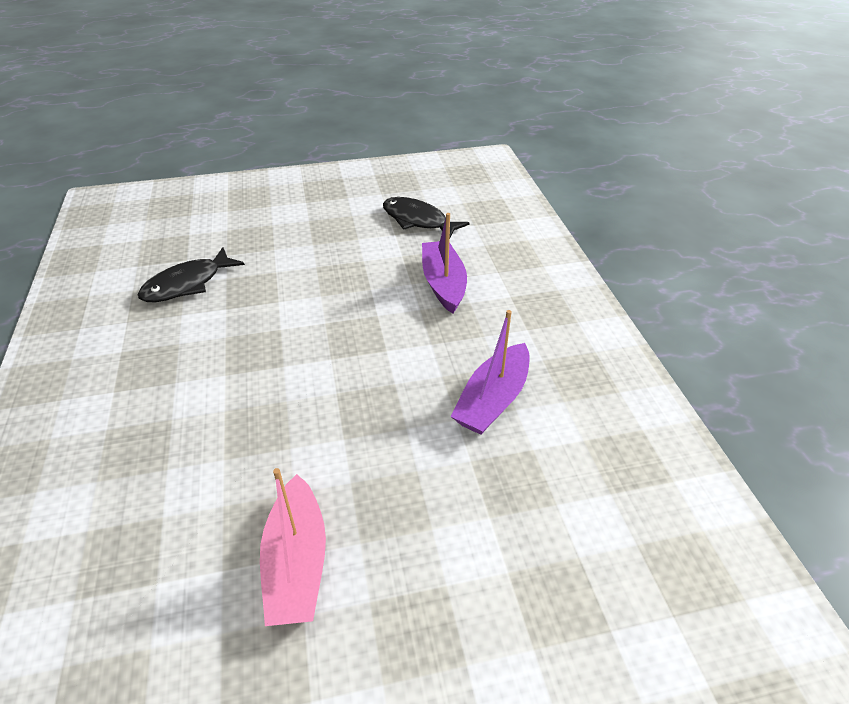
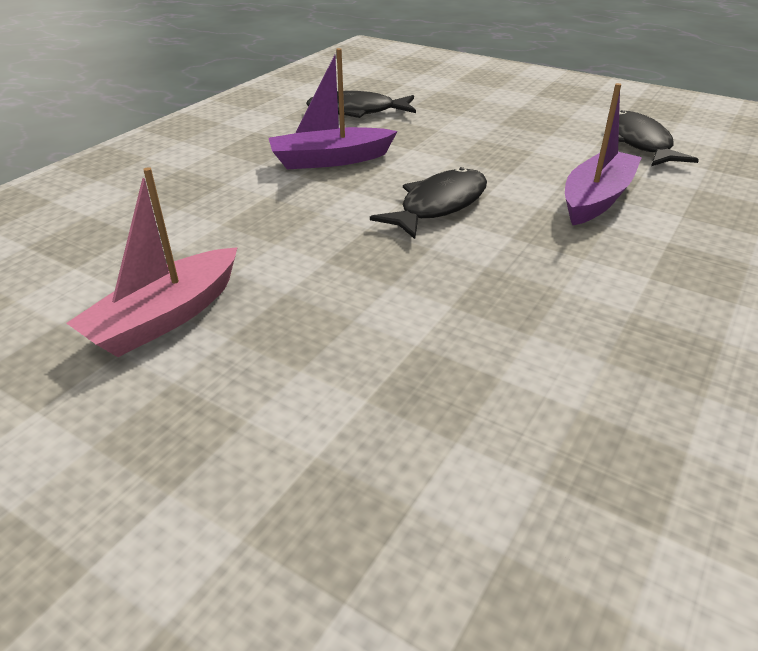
camera: 45 degrees right, 5 degrees down
purple boat [451,310,530,435] -> purple boat moved to [269,48,398,169]
none -> black fish [370,167,487,239]

